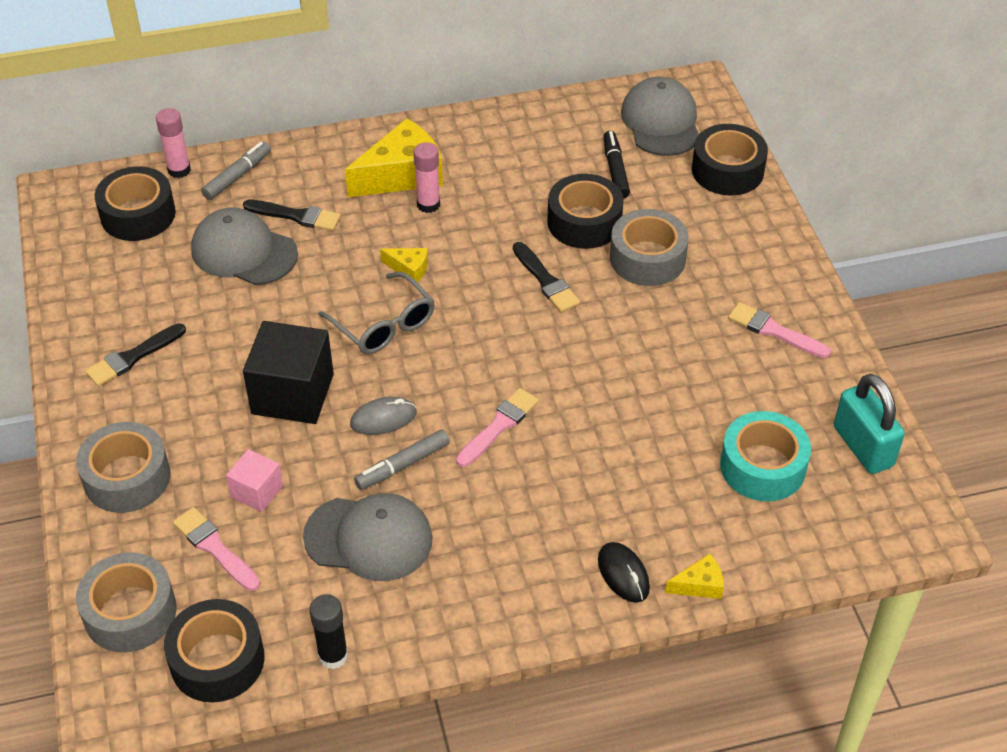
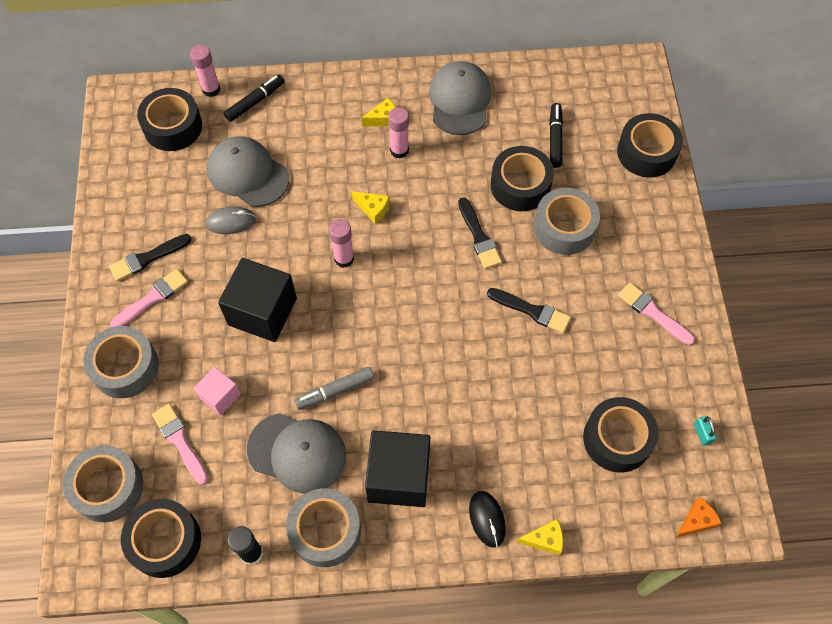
camera: 10 degrees right, 15 degrees up
grey marker [201,142,271,200] -> black marker [224,75,285,122]
black brush [243,200,341,231] -> black brush moved to [487,288,571,333]
grey glasses [318,272,435,354] -> pink glue stick [329,219,354,268]
yellow cheese [345,118,443,197] -> yellow cheese [361,98,396,126], size x0.47
grey mouse [350,397,416,435] -> grey mouse moved to [206,206,256,234]
pink brush [456,388,539,467] -> pink brush moved to [110,269,188,327]
grey cap [621,77,699,156] -> grey cap moved to [429,61,491,135]
turquoise tape [720,411,811,501] -> black tape [583,397,658,472]
turquoise padlock [834,374,905,474] -> turquoise padlock [694,416,717,446], size x0.43
none -> grey tape [286,488,361,567]
none -> black cube [365,430,430,507]
none -> orange cheese [675,497,722,538]

